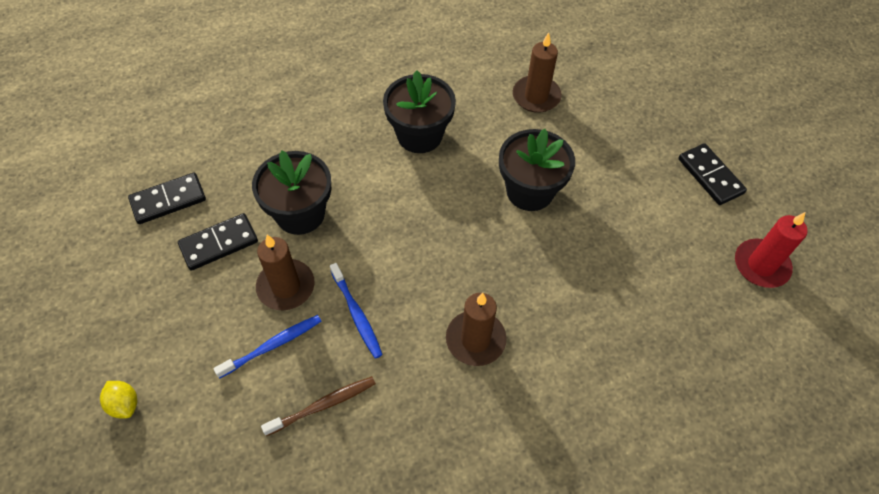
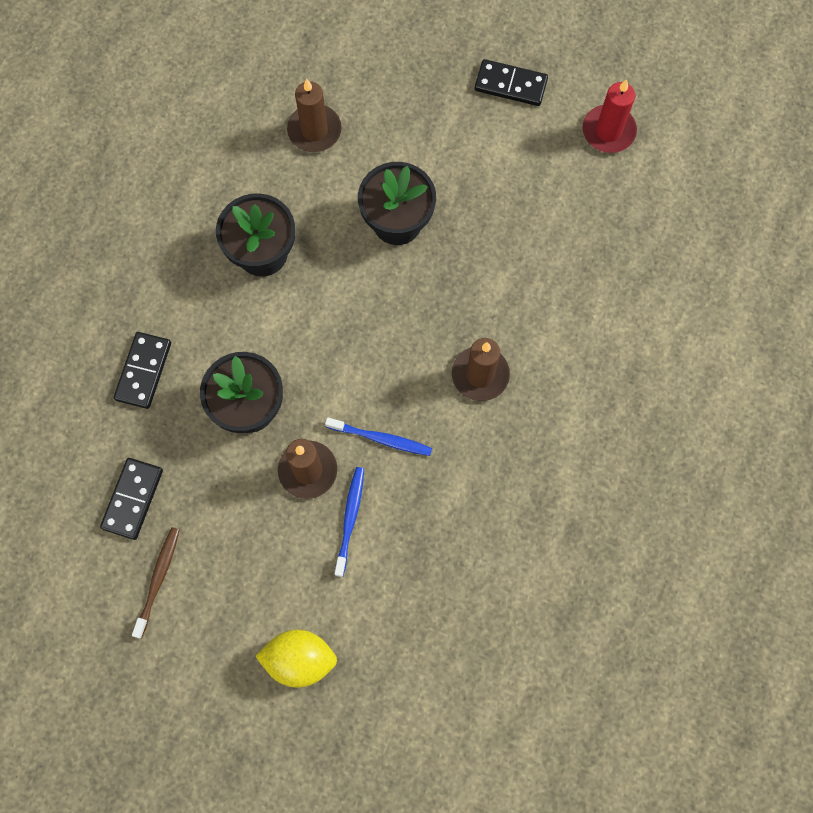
camera: 45 degrees left, 15 degrees up
yellow lemon [100,381,137,418] -> yellow lemon [255,630,337,688], size x1.74
black domino [178,213,258,271] -> black domino moved to [114,332,171,409]
brown toothbrush [261,376,376,436] -> brown toothbrush moved to [132,527,180,639]

